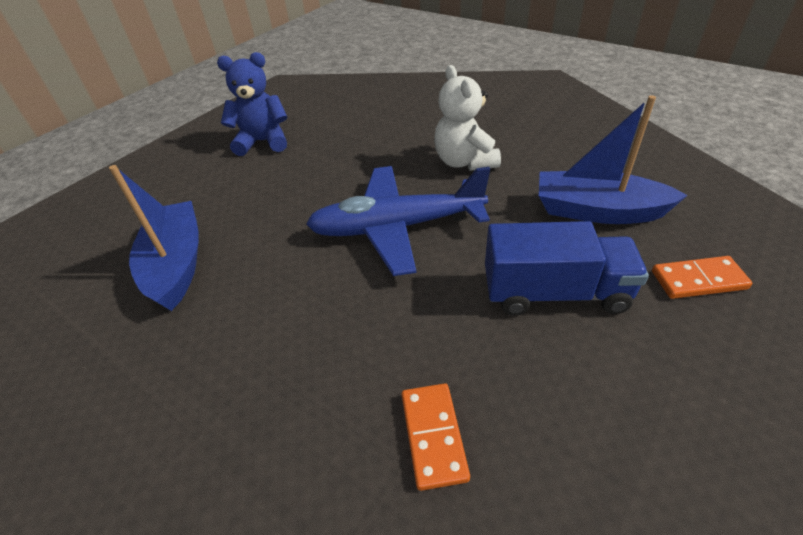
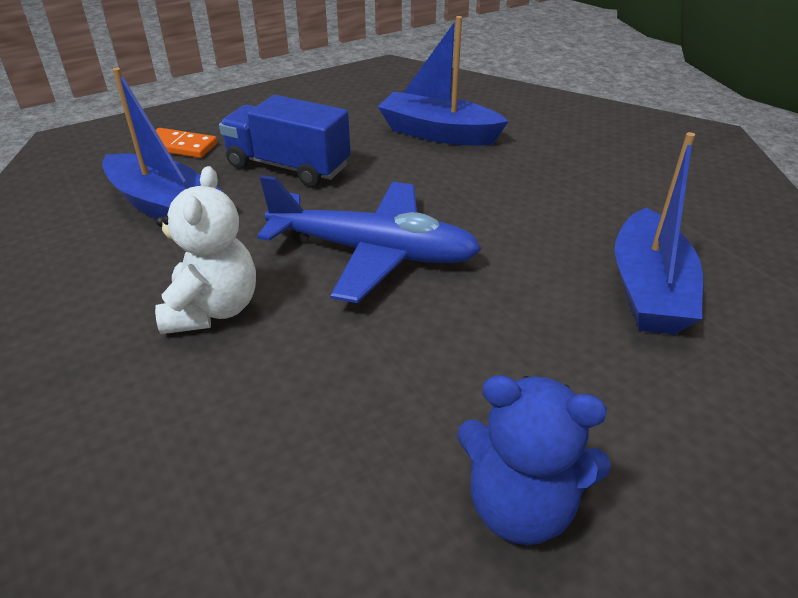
camera: 160 degrees left, 5 degrees down
orange domino [401,383,470,491] -> blue boat [378,16,509,146]

